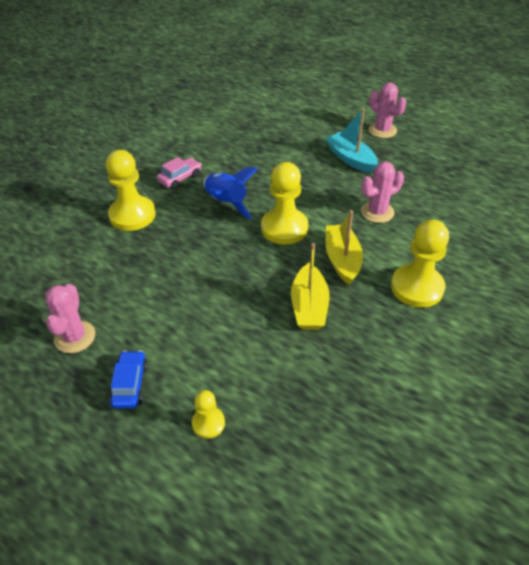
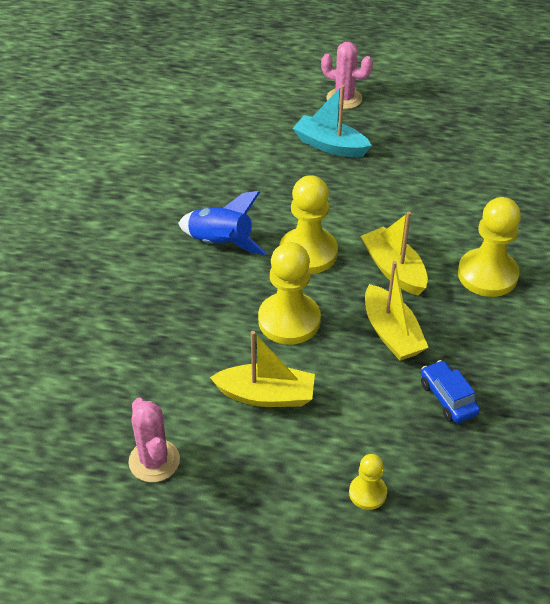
camera: 25 degrees left, 0 degrees up
yellow pawn [106,150,156,231] -> yellow pawn moved to [258,242,321,345]
blue car [109,350,148,409] -> blue car moved to [421,360,480,423]
pink car [157,157,202,189] -> none
pink cactus [361,162,404,223] -> none
none -> yellow boat [210,331,315,407]

